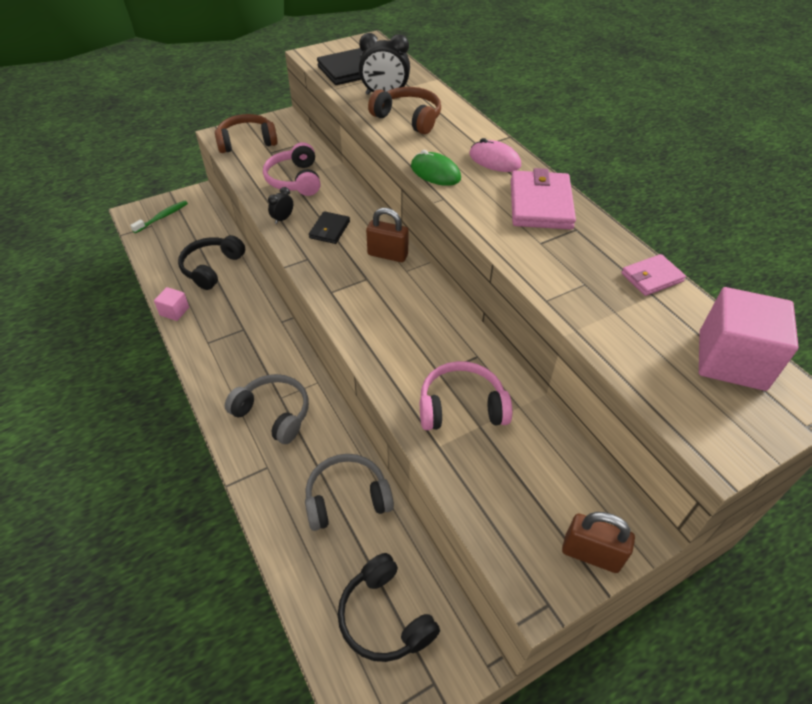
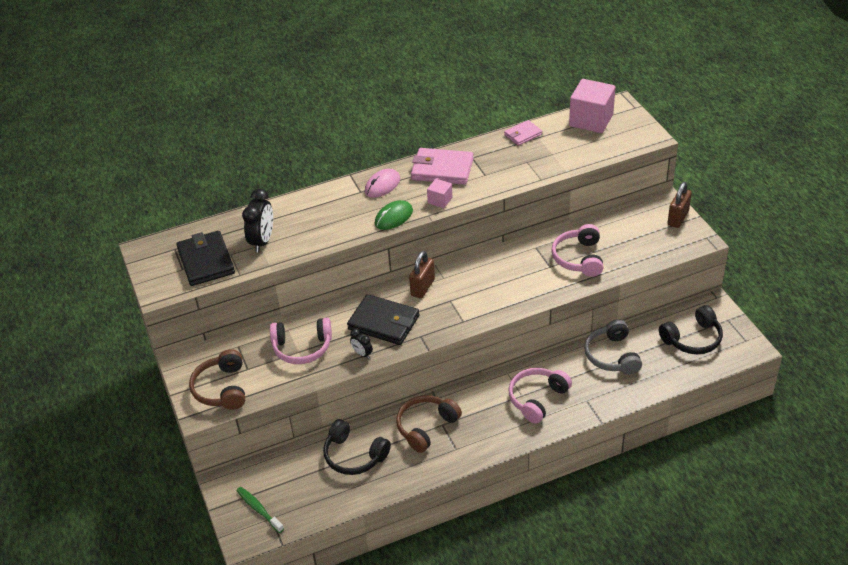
camera: 80 degrees left, 5 degrees down
pink cube [154,287,189,321] -> pink cube moved to [427,179,453,208]
grey headphones [225,374,309,444] -> pink headphones [508,368,572,423]
black wallet [309,211,350,244] -> black wallet [347,294,420,345], size x1.75
brown headphones [368,87,441,134] -> brown headphones moved to [396,395,462,453]
pink wallet [621,254,686,296] -> pink wallet turned 75 degrees clockwise [504,120,542,146]

